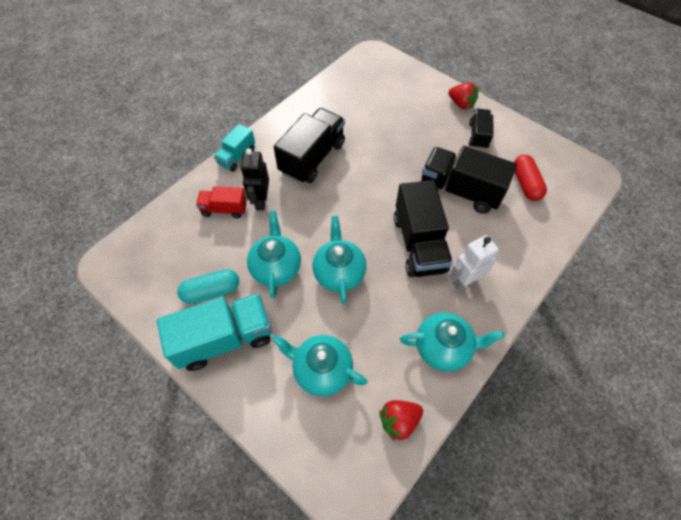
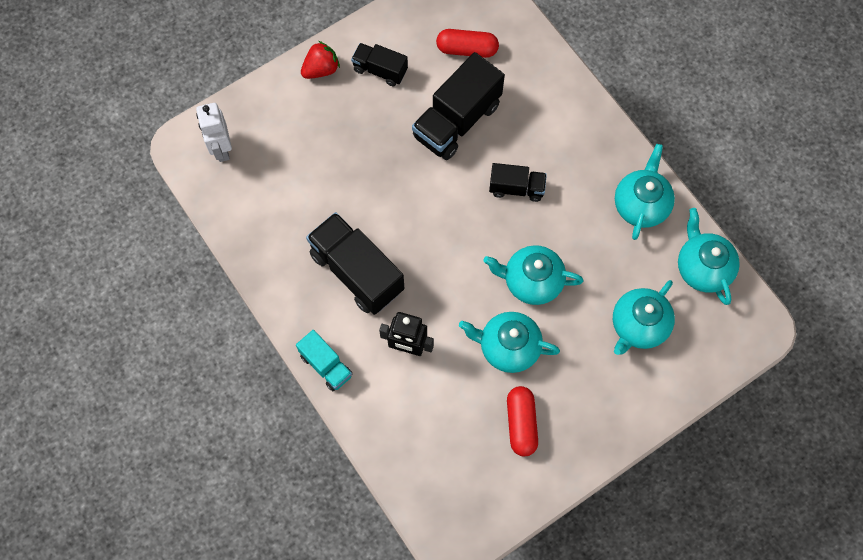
camera: 75 degrees left, 10 degrees up
turquoise truck [157,293,272,371] -> none
turquoise capsule [177,269,239,304] -> red capsule [507,386,538,456]
red truck [196,186,247,218] -> none
red strawberry [379,400,423,441] -> turquoise teapot [678,208,740,305]
black truck [394,180,453,277] -> black truck [489,163,547,202], size x0.56
white robot [449,235,499,290] -> white robot moved to [196,103,232,162]

